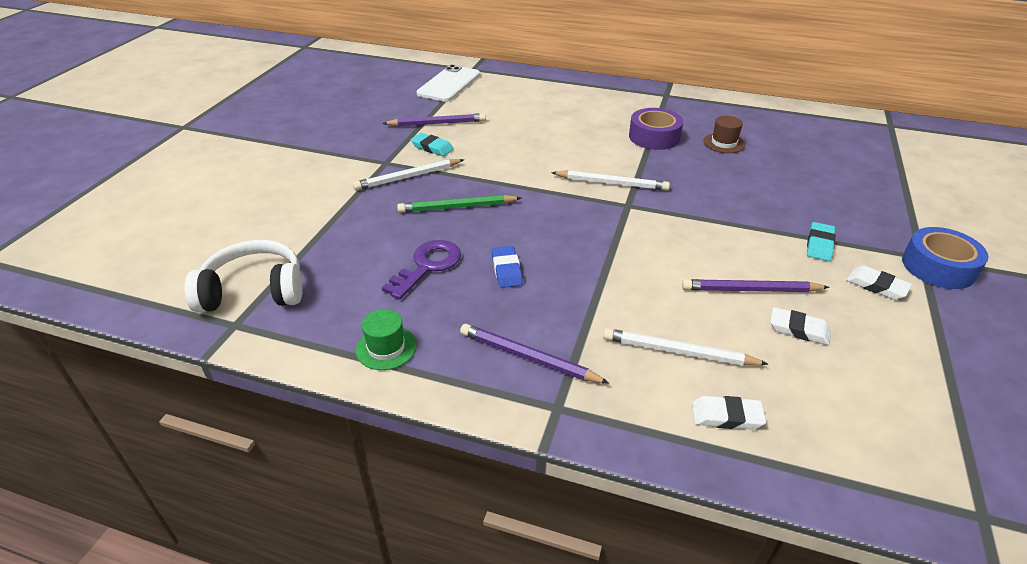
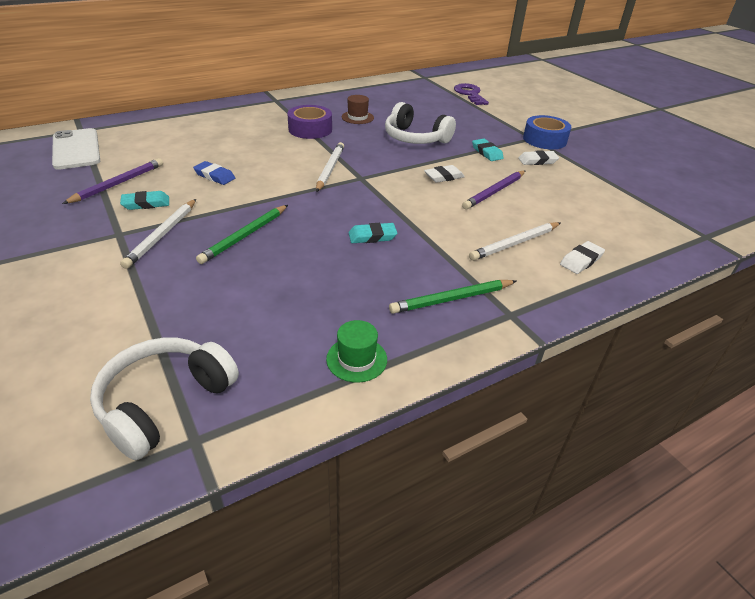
camera: 50 degrees left, 0 degrees up
purple key [382,240,461,300] -> purple key moved to [454,83,489,105]
purple pencil [460,324,610,384] -> green pencil [389,280,516,314]
blue eraser [492,246,523,288] -> blue eraser moved to [193,161,235,185]
white pencil [551,170,670,191] -> white pencil turned 45 degrees counterclockwise [316,142,344,192]
white eraser [770,307,831,345] -> white eraser moved to [424,165,465,183]
none -> turquoise eraser [349,223,397,243]
none -> white headphones [385,102,456,144]

